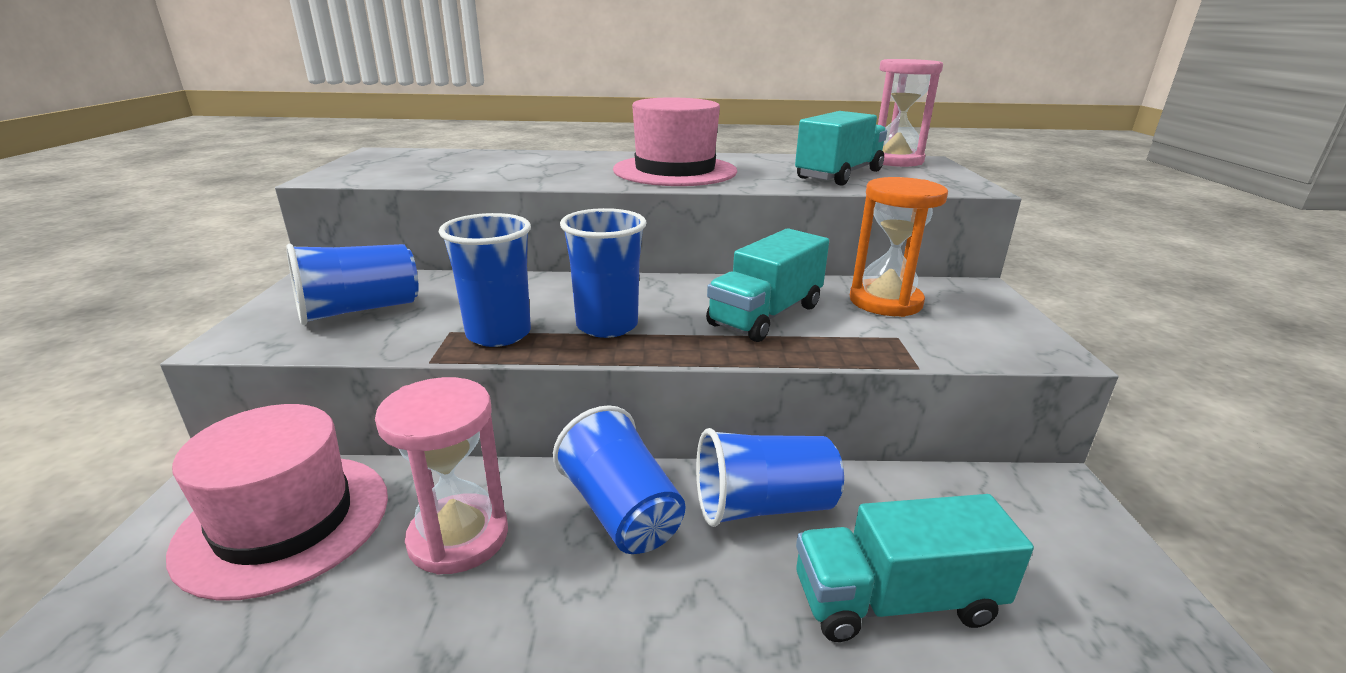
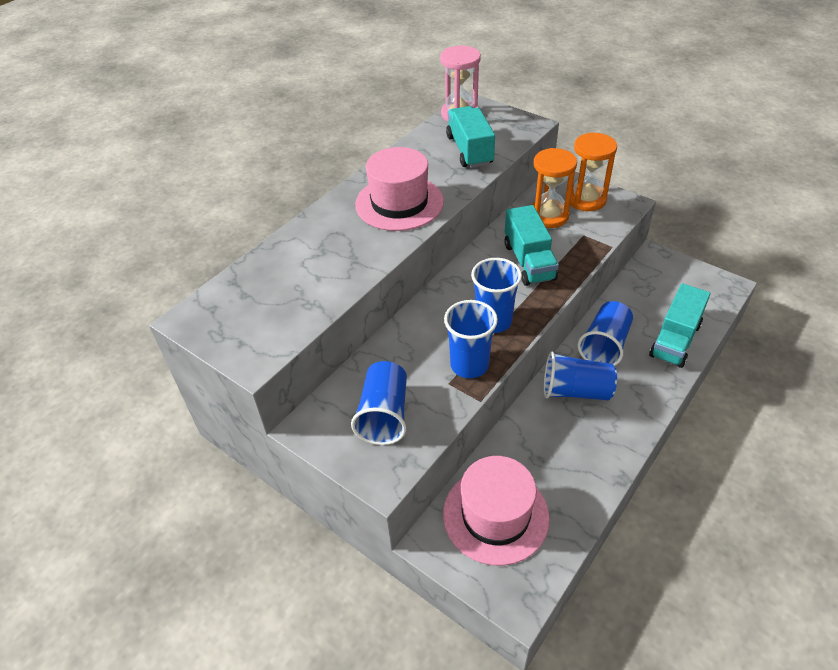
camera: 50 degrees left, 20 degrees up
pink hourglass [375,377,508,575] -> none
none -> orange hourglass [570,133,617,211]

